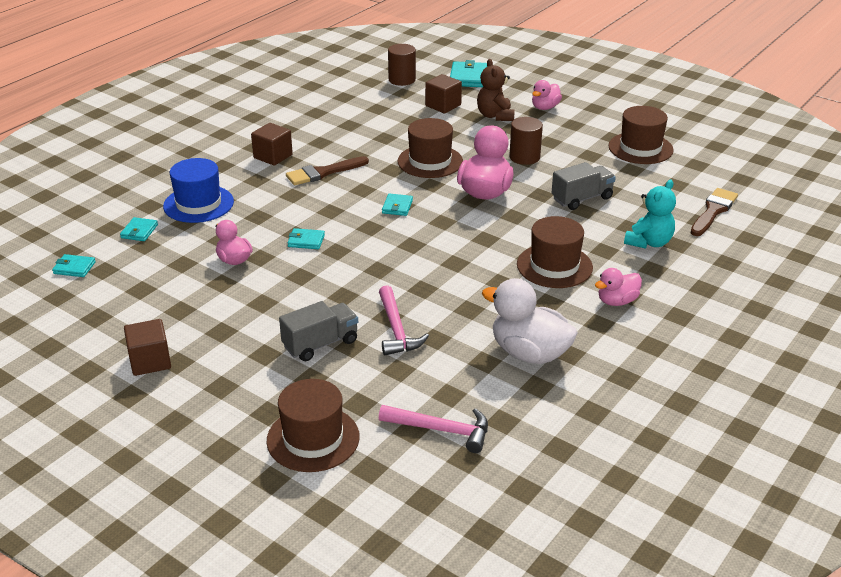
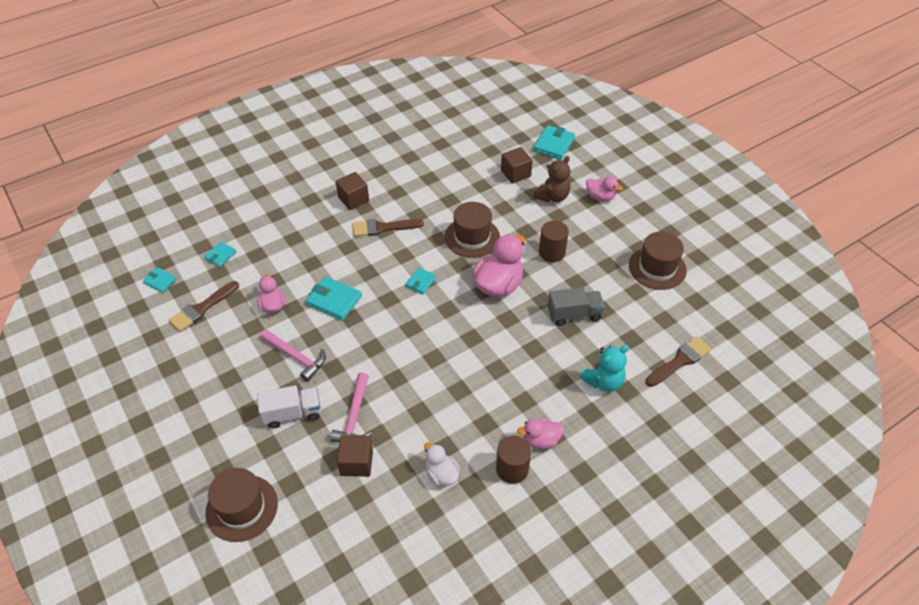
camera: 20 degrees right, 15 degrees up
brown cube [124,319,171,376] -> brown cube moved to [337,435,373,477]
blue hat [163,158,234,223] -> none
grey truck [279,301,358,361] -> white truck [257,385,321,428]
turquoise wallet [287,228,325,249] -> turquoise wallet [305,277,362,321], size x1.68
pink hammer [379,405,488,453] -> pink hammer moved to [260,329,326,382]
brown cylinder [388,44,416,86] -> brown cylinder moved to [496,436,531,484]
brown teddy bear [477,59,515,121] -> brown teddy bear turned 150 degrees counterclockwise [534,156,570,203]
white duck [482,278,578,364] -> white duck [424,442,460,486], size x0.57
brown hat [517,216,593,288] -> none
pink duck [532,80,562,110] -> pink duck turned 120 degrees counterclockwise [586,176,623,201]
none -> brown brush [169,281,239,332]

